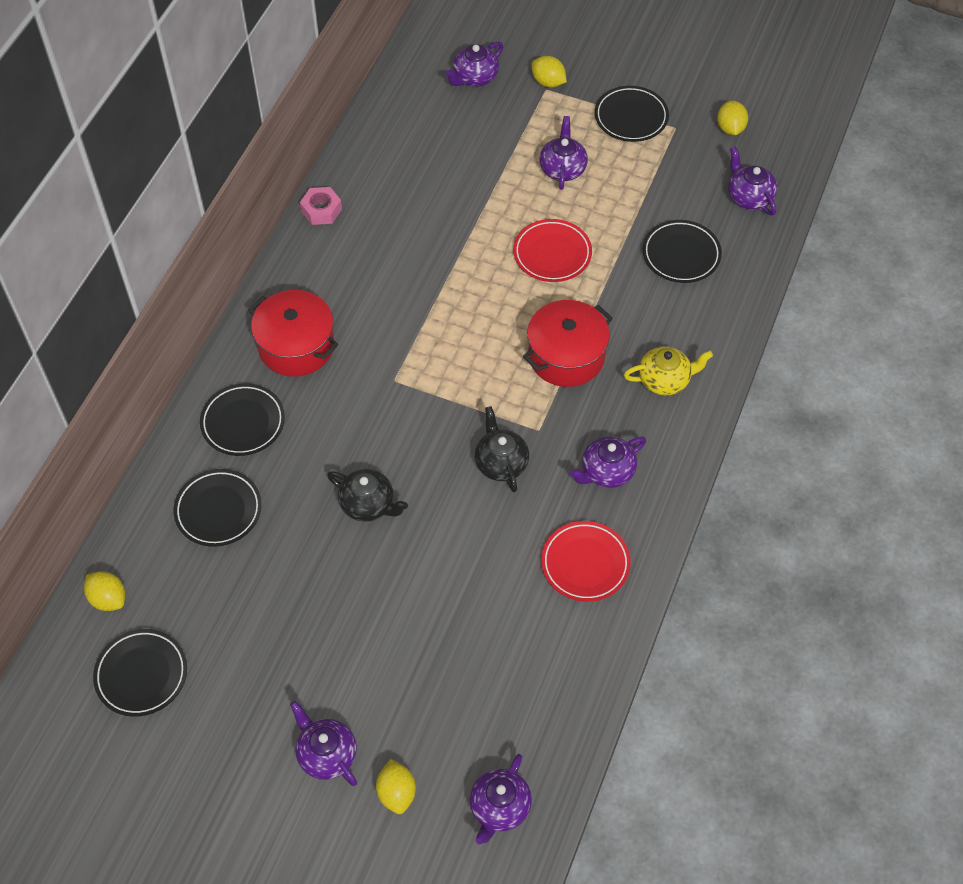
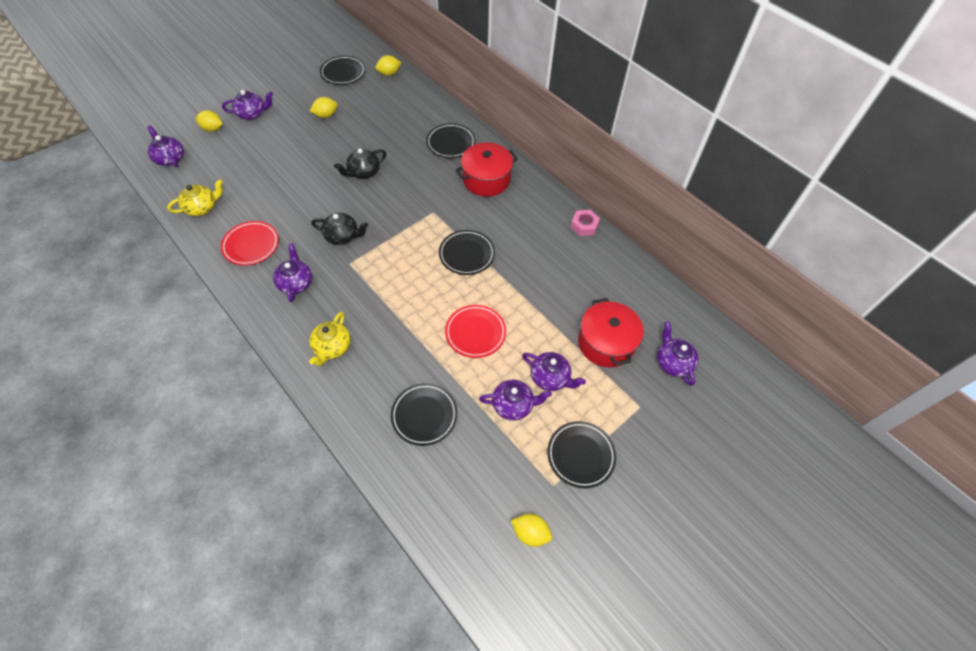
camera: 115 degrees right, 0 degrees up
black plate [173,469,262,547] -> black plate moved to [439,230,495,275]
red pot [523,300,613,387] -> red pot moved to [578,298,644,368]
yellow lemon [531,56,567,87] -> yellow lemon moved to [310,97,338,118]
purple teapot [728,146,778,216] -> purple teapot moved to [479,380,552,421]
none -> yellow teapot [167,179,223,216]

